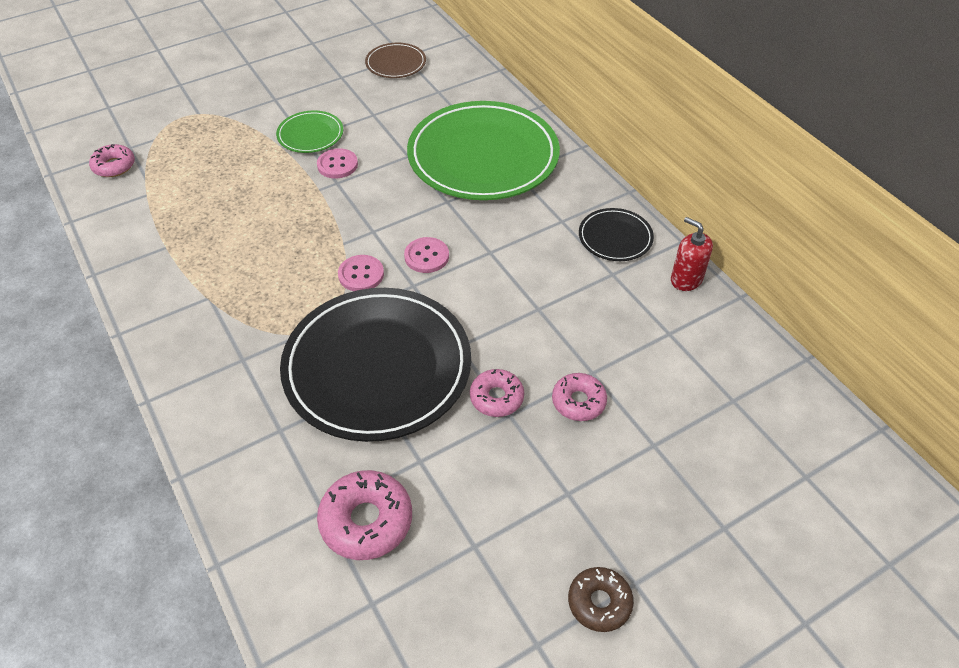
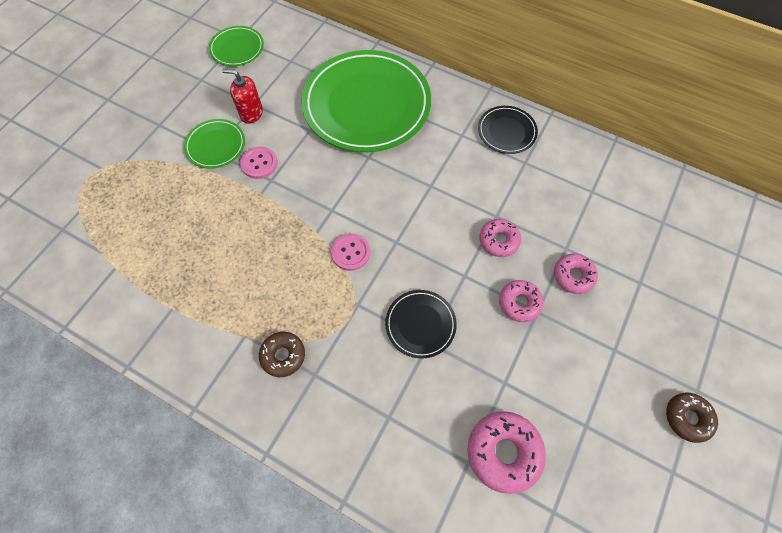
camera: 30 degrees left, 15 degrees up
pink donut [89,144,135,177] -> pink donut moved to [479,219,521,257]
black plate [280,288,471,442] -> black plate [385,290,457,359], size x0.45
brown plate [365,43,426,78] -> green plate [209,26,264,66]
pink button [404,237,449,273] -> none
red soap dispenser [671,217,713,291] -> red soap dispenser moved to [222,69,263,124]
none -> brown donut [259,332,305,377]

